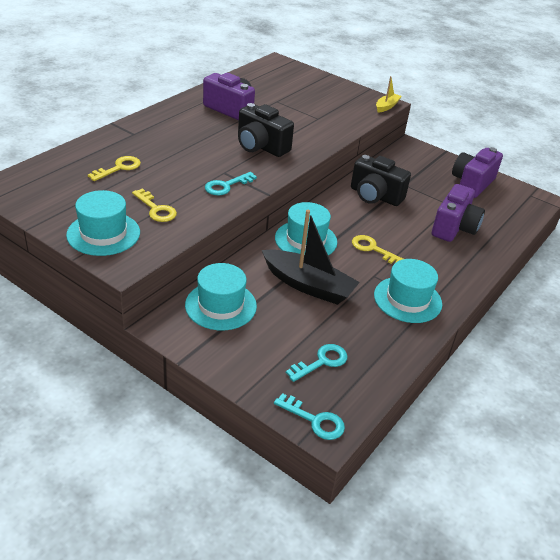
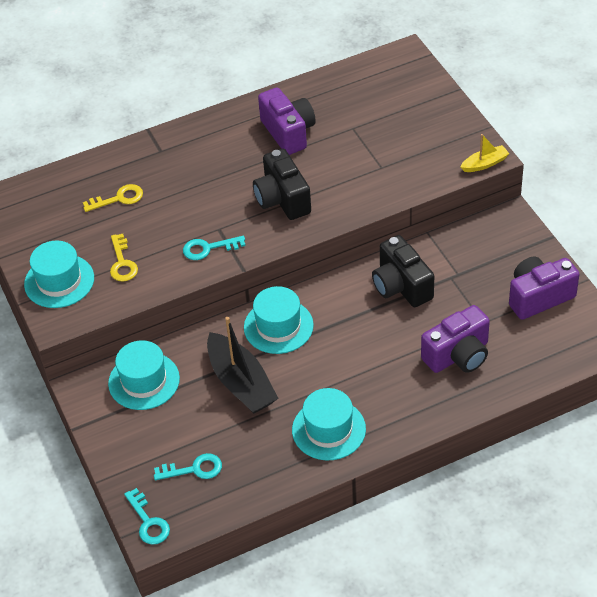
camera: 35 degrees right, 10 degrees up
yellow key [352,235,403,264] -> none

